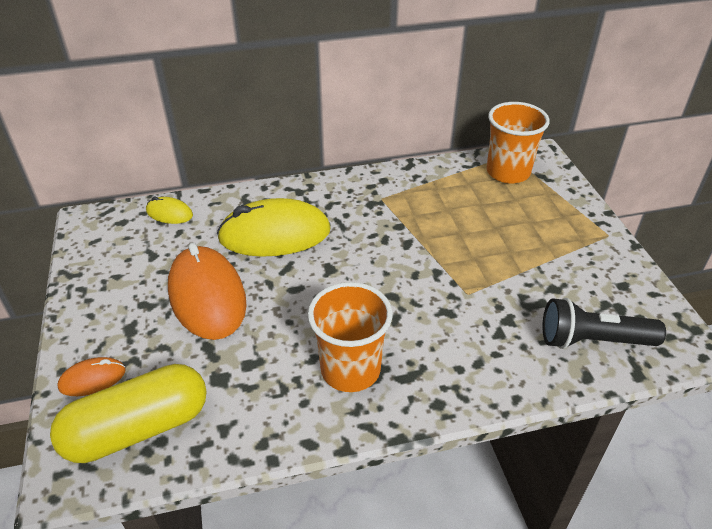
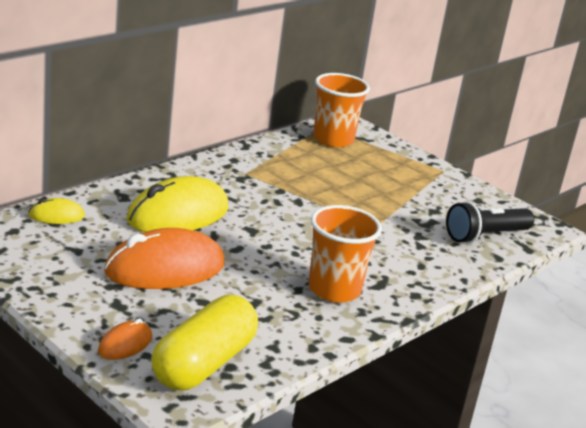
camera: 35 degrees left, 15 degrees down
orange mouse [168,243,247,340] -> orange mouse turned 60 degrees counterclockwise [104,228,225,289]

